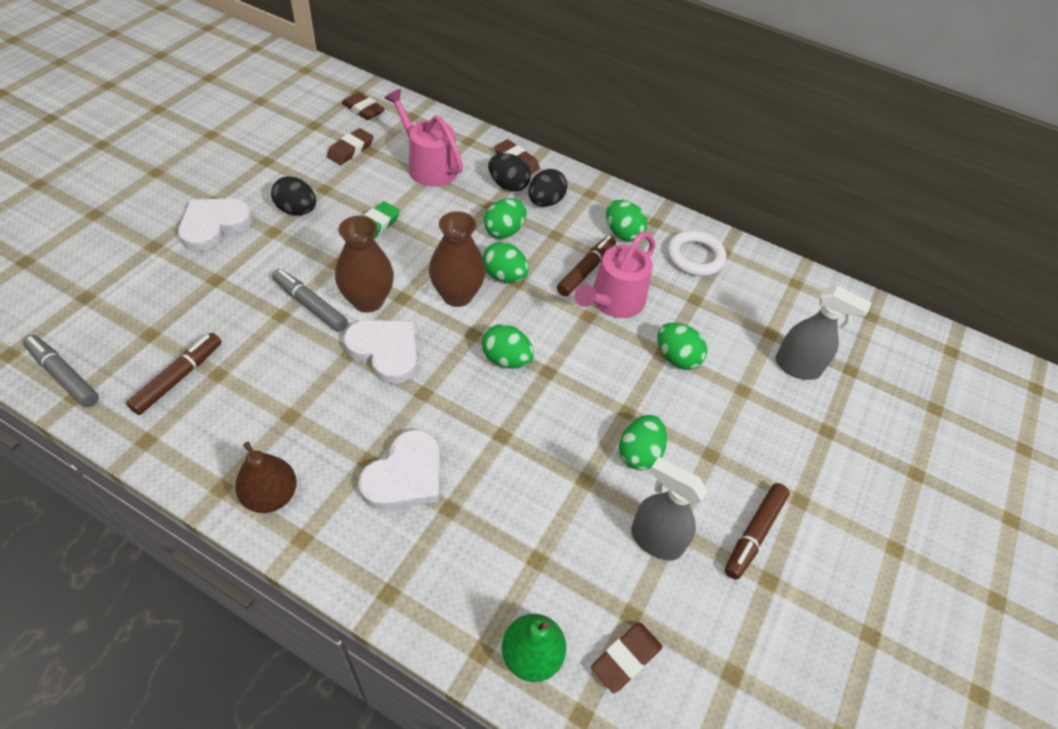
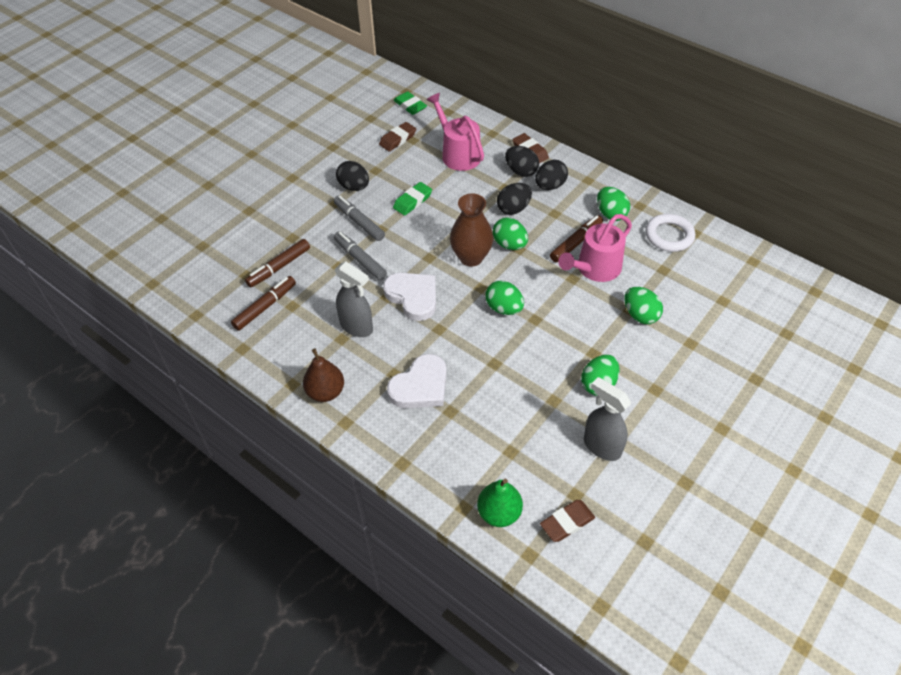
camera: 15 degrees right, 0 degrees up
grey marker [23,335,99,407] -> grey marker moved to [334,195,385,241]
white heart [178,198,253,251] -> none
brown vase [335,216,394,313] -> none
brown eraser [342,92,385,120] -> green eraser [393,91,427,115]
green egg [484,198,526,239] -> black egg [497,183,532,215]
brown marker [725,483,790,580] -> brown marker moved to [245,239,310,287]
grey spray bottle [775,286,872,380] -> grey spray bottle moved to [335,261,373,337]

